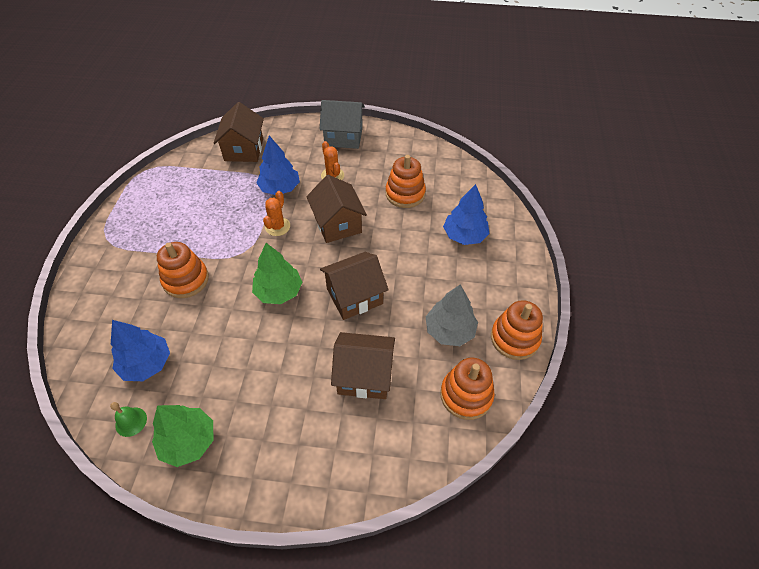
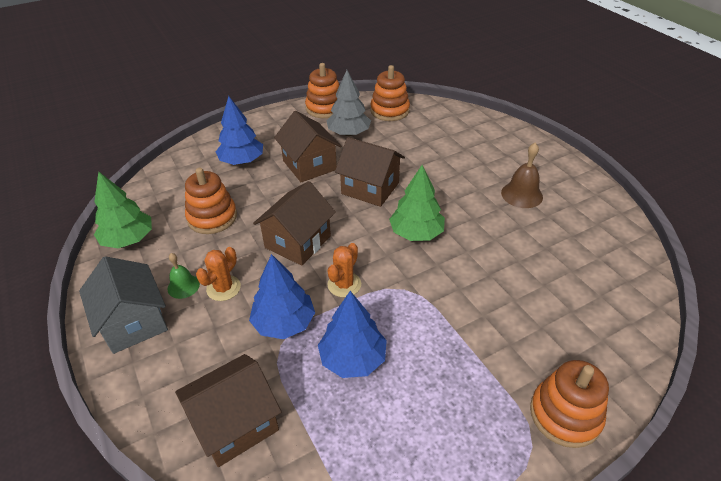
camera: 125 degrees left, 10 degrees down
green bell [110,402,147,437] -> green bell moved to [168,253,200,299]
blue tree [111,320,170,381] -> blue tree moved to [318,291,387,378]
green tree [152,405,213,467] -> green tree moved to [94,171,152,248]
orange stacking toy [157,242,209,298] -> orange stacking toy moved to [530,360,609,448]
orange cactus [263,191,290,236] -> orange cactus turned 45 degrees counterclockwise [327,243,361,297]
brown house [331,332,395,399] -> brown house moved to [274,111,341,183]
none -> brown bell [501,143,543,208]

